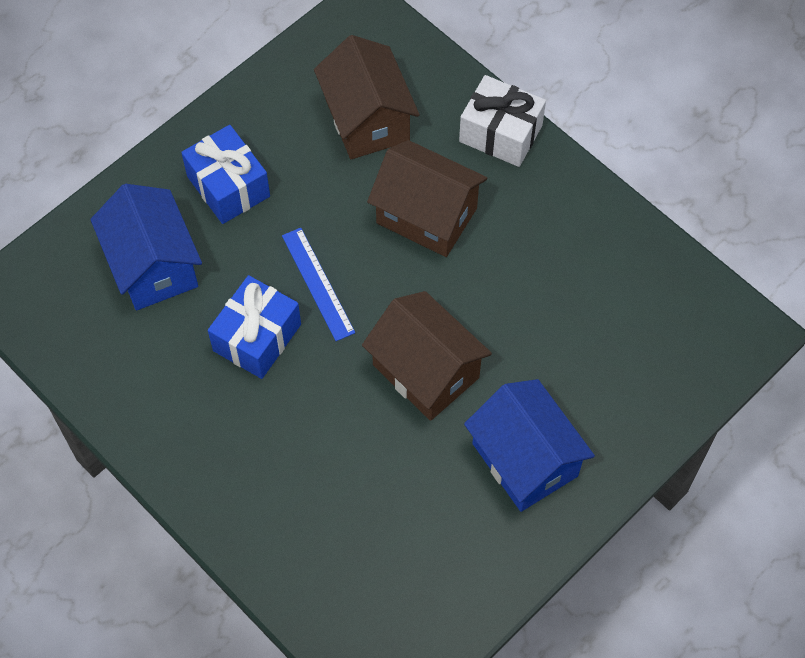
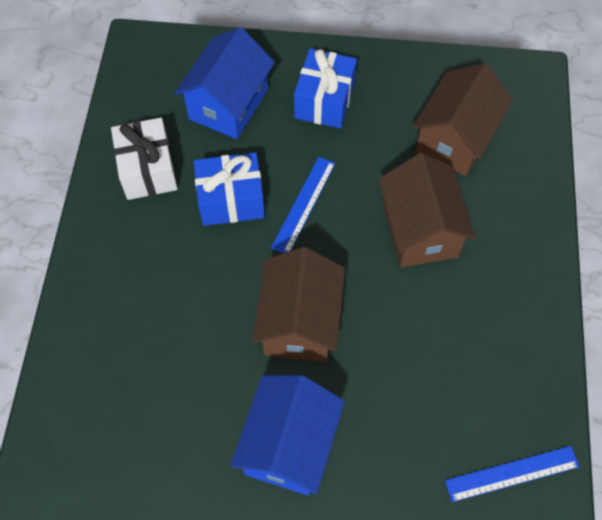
camera: 50 degrees right, 0 degrees up
white gift [459,75,546,167] -> white gift moved to [111,118,178,200]
none -> blue ruler [445,446,579,502]

